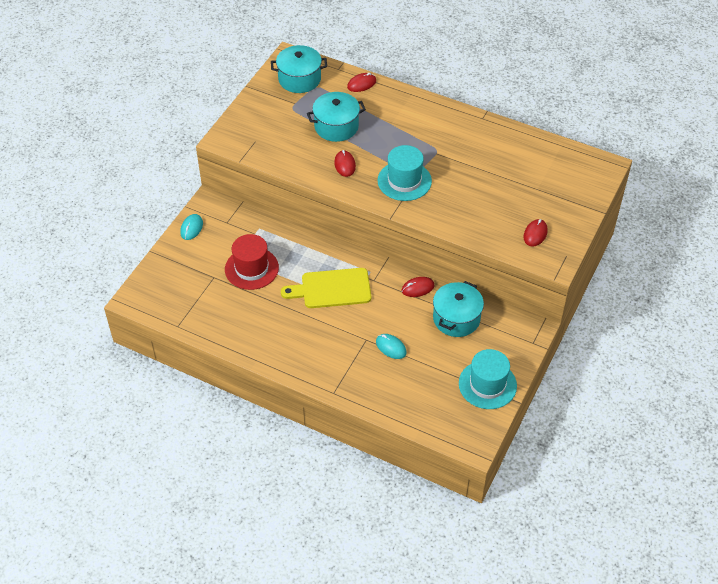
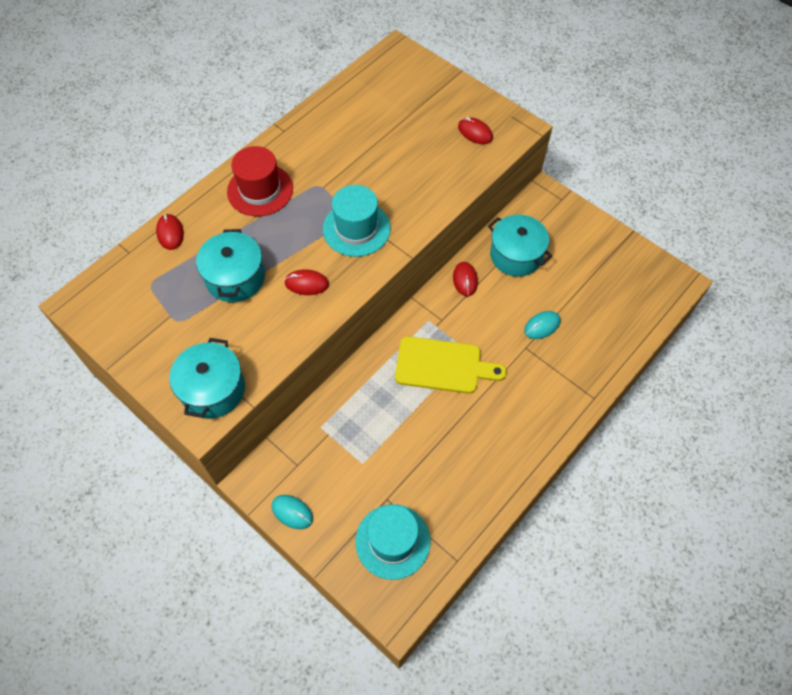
camera: 75 degrees left, 10 degrees up
red hat [225,234,279,290] -> red hat moved to [227,146,293,216]
turquoise pot [271,45,327,93] -> turquoise pot moved to [169,338,245,419]
yellow cutting board [281,268,371,308] -> yellow cutting board turned 90 degrees counterclockwise [395,336,507,394]
turquoise hat [459,349,517,409] -> turquoise hat moved to [355,504,430,580]

